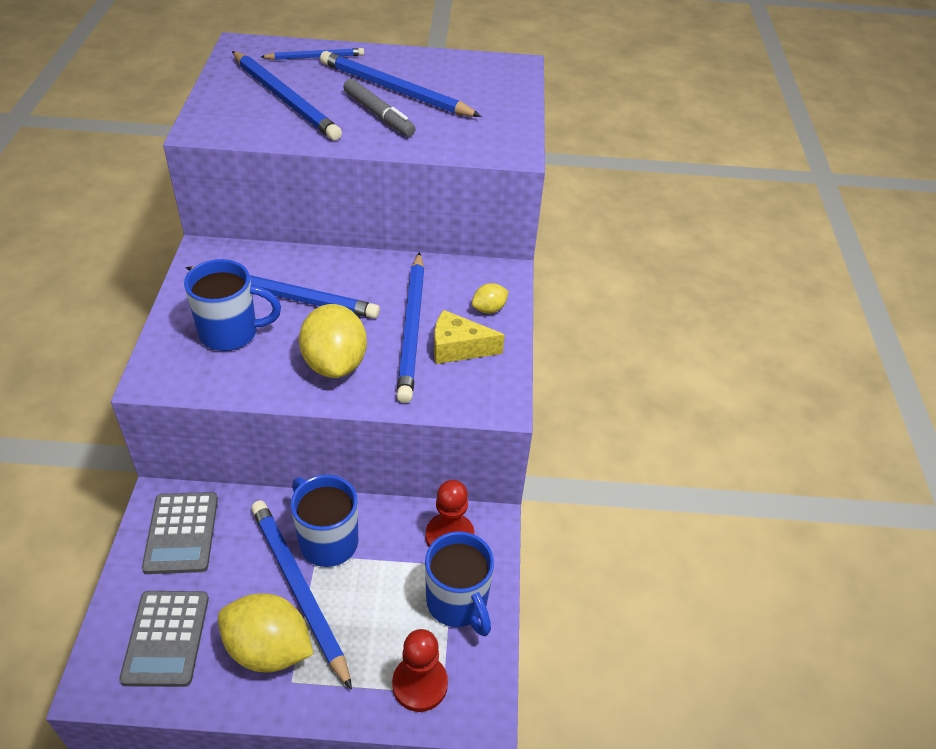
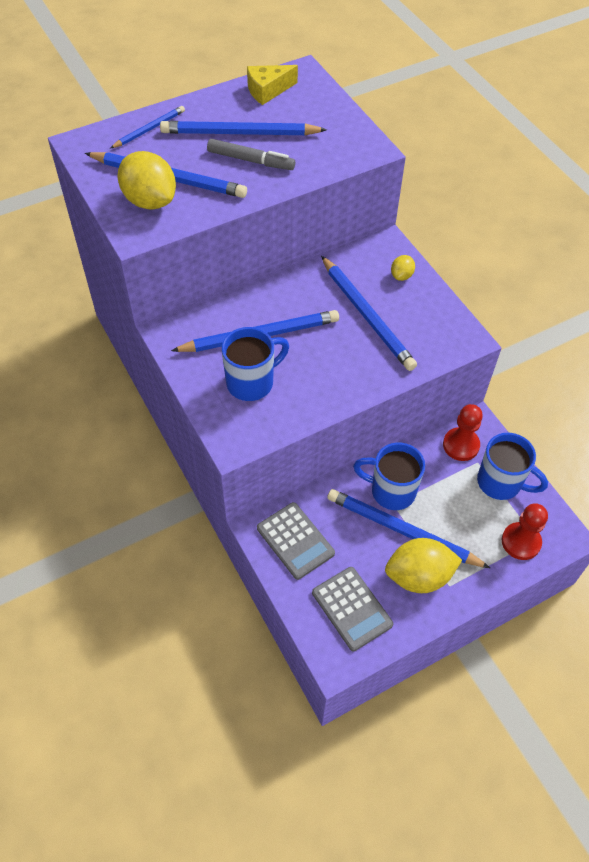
camera: 30 degrees left, 10 degrees up
yellow lemon [299,304,367,378] -> yellow lemon moved to [118,151,176,210]
yellow cheese [434,310,505,364] -> yellow cheese moved to [247,65,298,105]

